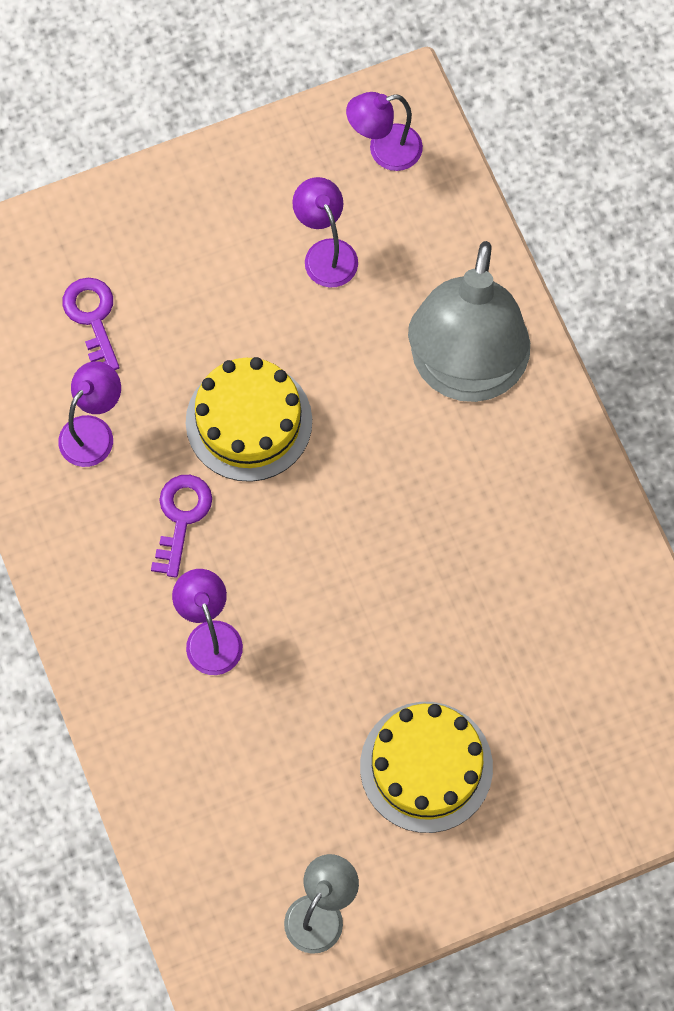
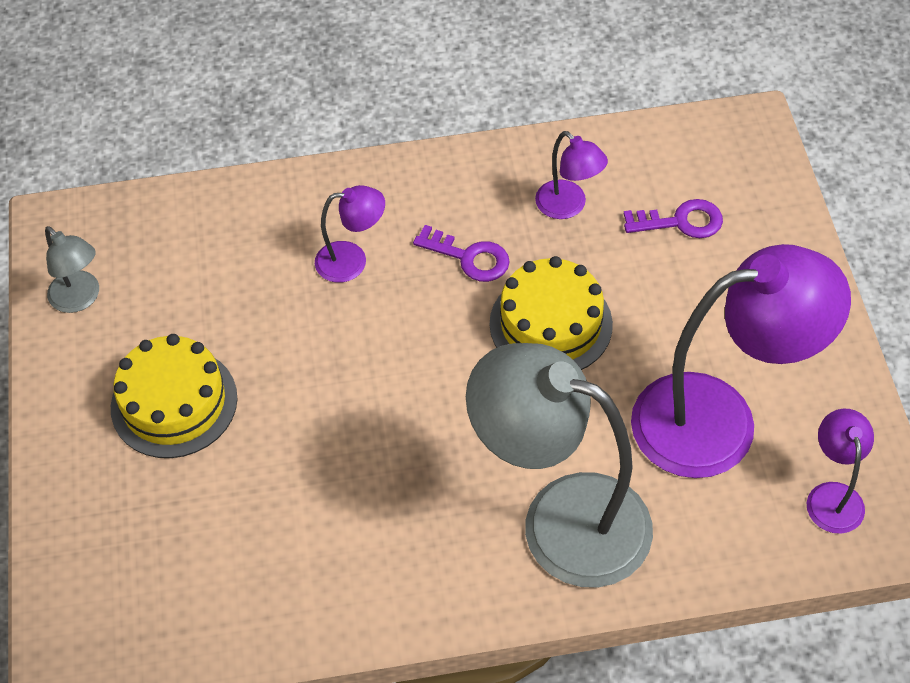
camera: 105 degrees right, 15 degrees down
purple lamp [292,177,358,287] -> purple lamp [631,244,851,478], size x2.20

